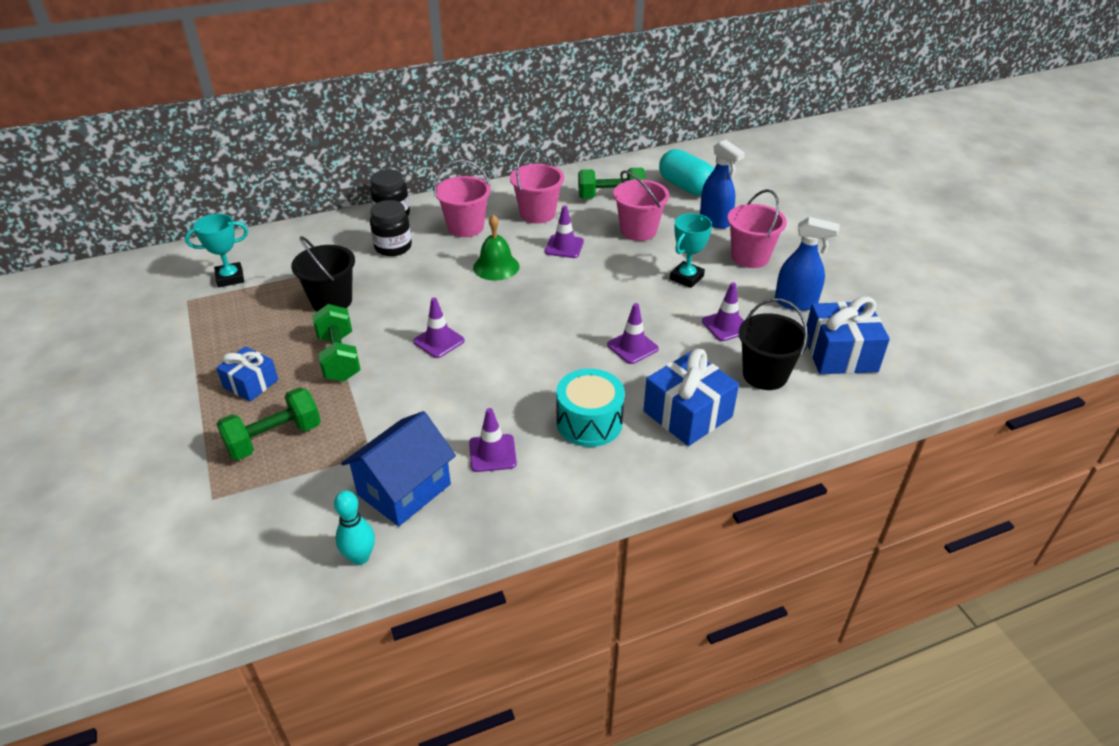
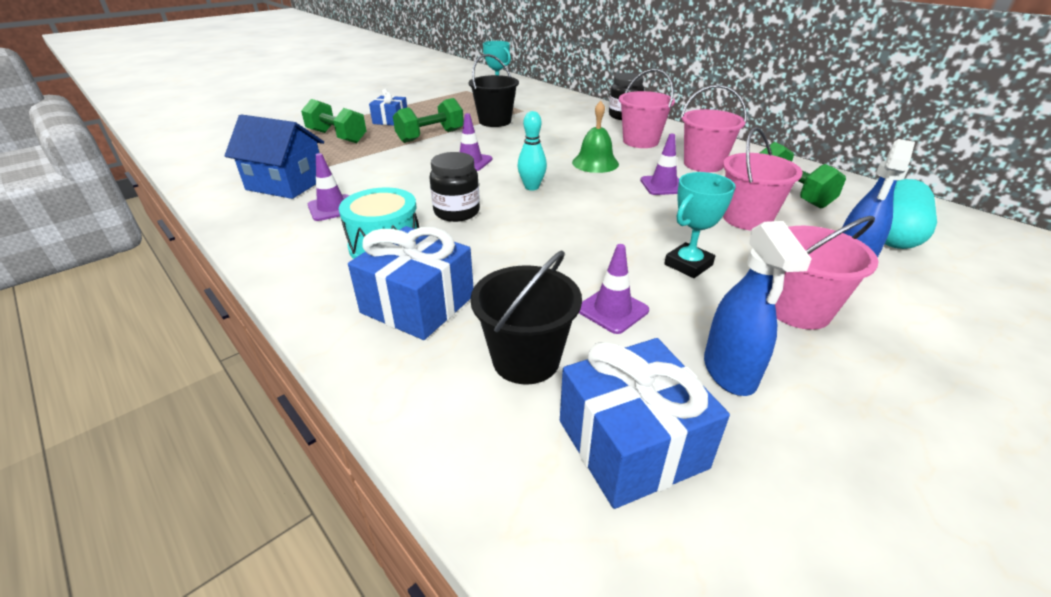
camera: 70 degrees right, 5 degrees down
turquoise bowling pin [334,490,375,565] -> turquoise bowling pin moved to [517,111,547,190]
black jar [370,200,412,256] -> black jar moved to [430,152,480,222]
purple traffic cone [607,303,659,364] -> none
turquoise trophy [670,213,712,288] -> turquoise trophy turned 60 degrees counterclockwise [664,172,736,278]

